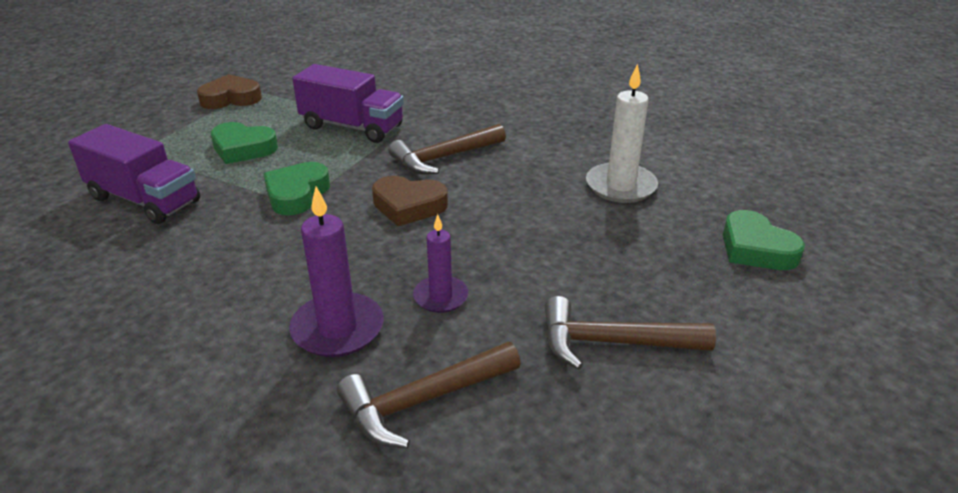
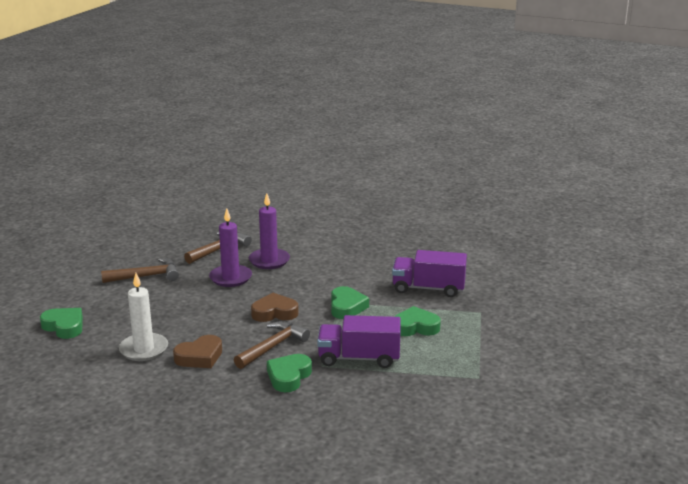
camera: 160 degrees right, 10 degrees down
brown heart [197,74,262,109] -> brown heart moved to [173,335,222,368]
purple candle [413,214,468,313] -> purple candle [209,208,252,287], size x1.59
none -> green heart [267,354,312,392]

